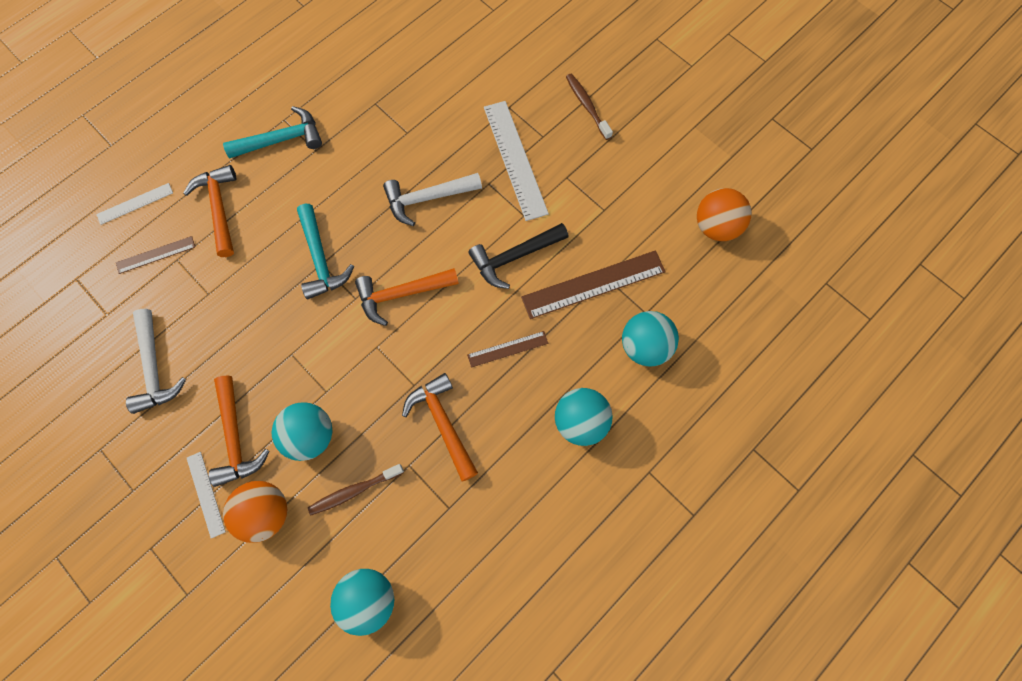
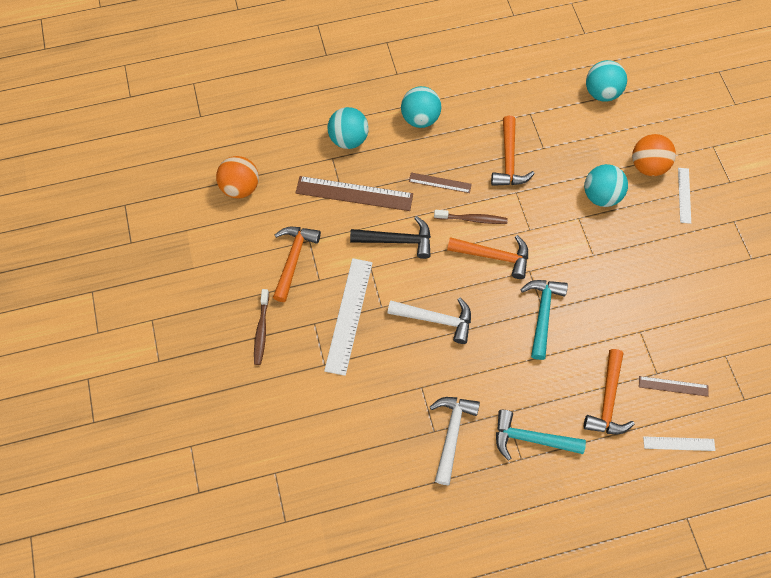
camera: 150 degrees left, 5 degrees down
white hammer [126,309,186,414] -> white hammer moved to [430,397,480,485]
orange hammer [209,375,270,487] -> orange hammer moved to [273,227,321,302]
brown toothbrush [308,464,404,515] -> brown toothbrush moved to [434,210,508,224]

